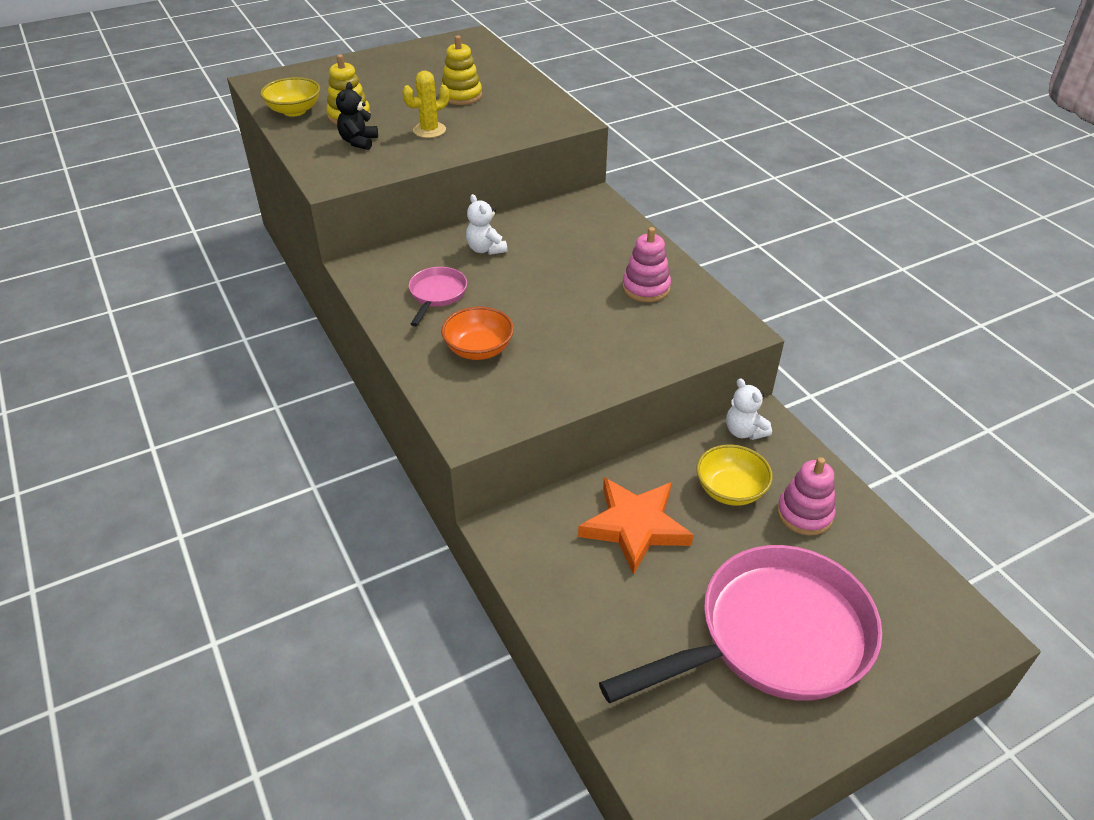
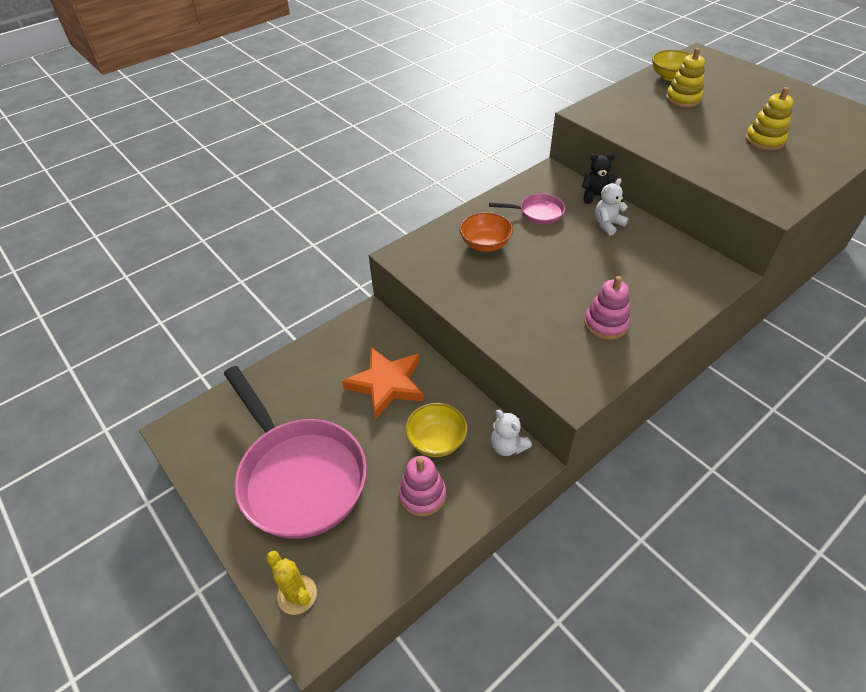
camera: 80 degrees right, 5 degrees up
black teddy bear [336,82,378,150] -> black teddy bear moved to [582,154,615,204]
yellow cactus [402,71,449,138] -> yellow cactus moved to [266,551,317,615]
white teddy bear [726,378,772,440] -> white teddy bear turned 90 degrees counterclockwise [491,410,532,456]

